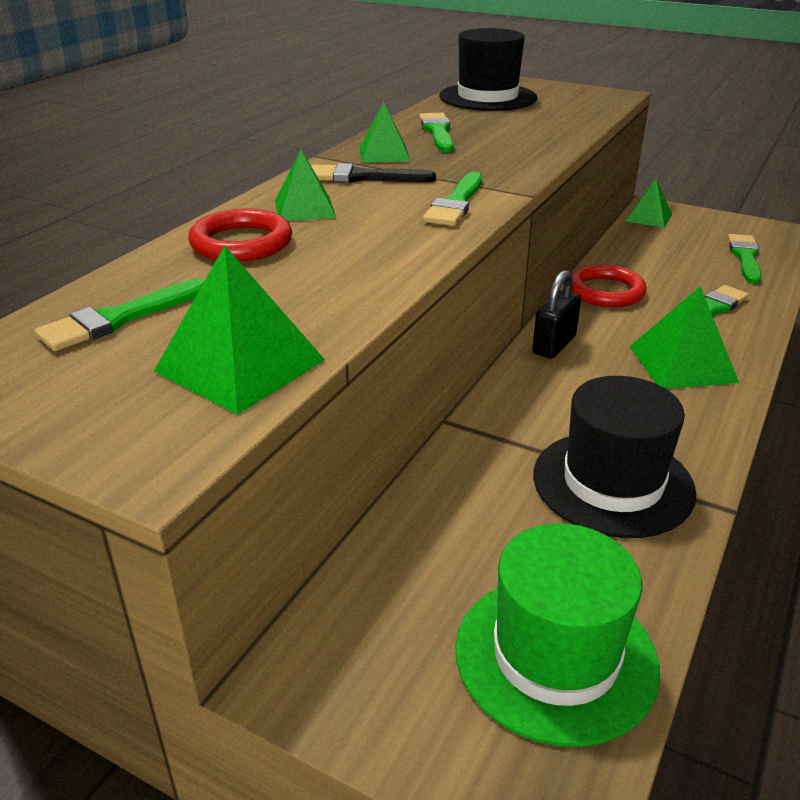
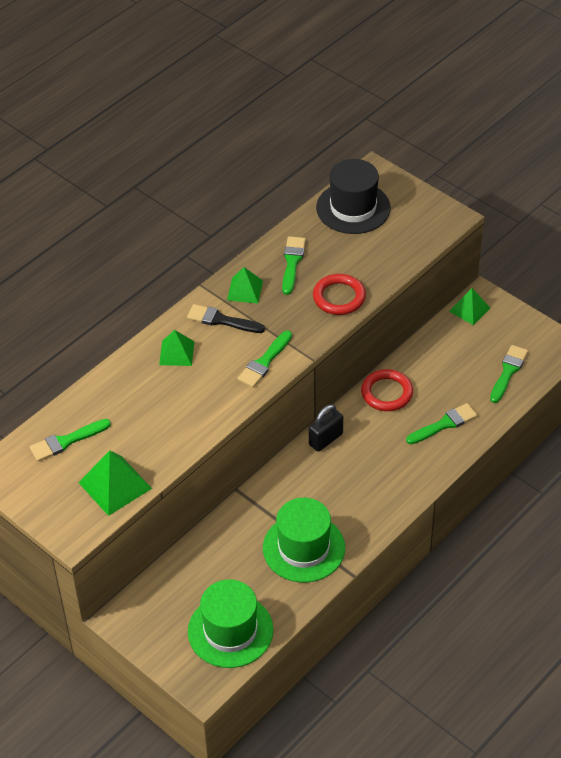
camera: 15 degrees right, 15 degrees up
red ring [188,208,292,262] -> red ring moved to [313,274,366,315]
black hat [533,376,697,538] -> green hat [263,498,345,582]
green pyramid [629,286,739,389] -> none

